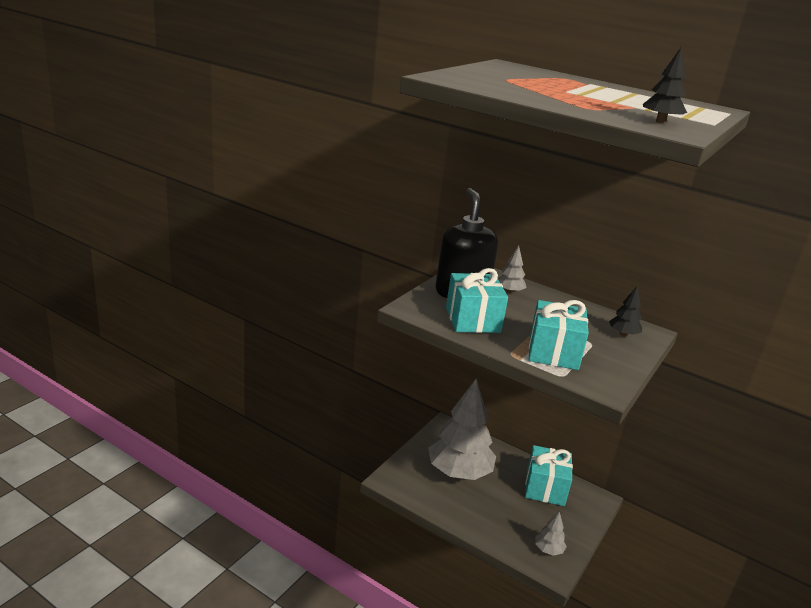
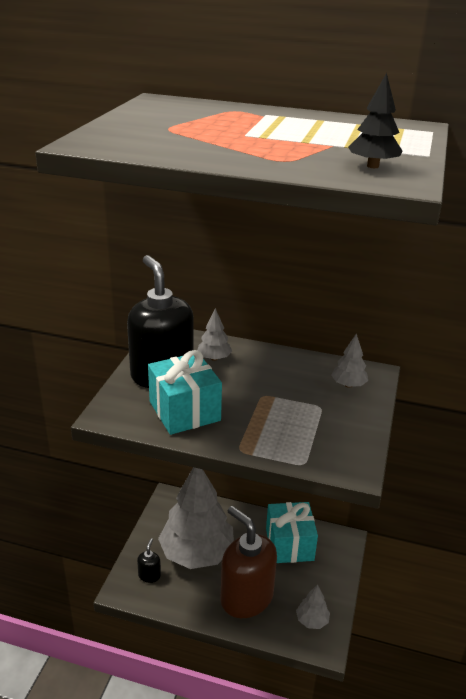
camera: 15 degrees left, 5 degrees up
turquoise gift [529,300,589,370] -> none
black tree [609,286,642,336] -> grey tree [331,333,368,388]
none -> black soap dispenser [137,538,161,583]
none -> brown soap dispenser [221,506,277,618]

